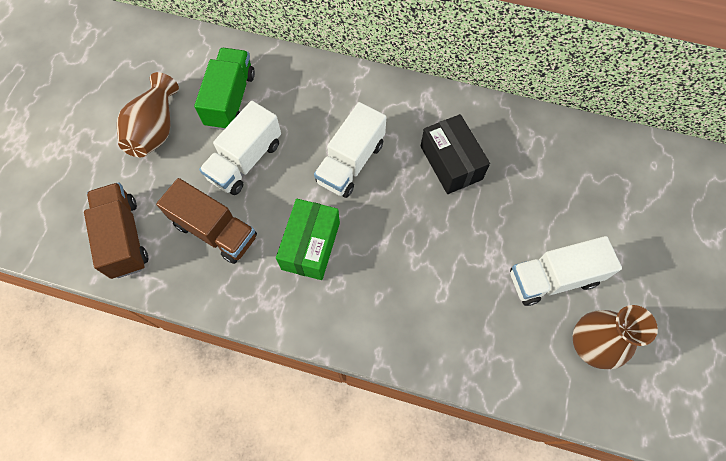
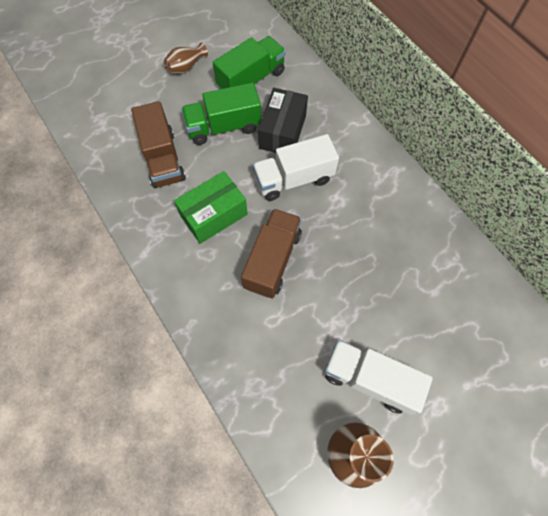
camera: 40 degrees right, 0 degrees up
brown truck [84,182,148,279] -> brown truck moved to [241,208,302,298]
brown vase [117,72,179,157] -> brown vase [164,42,208,74], size x0.60
white truck [199,101,281,195] -> green truck [181,83,262,145]
black box [421,114,490,194] -> black box moved to [258,88,308,153]

